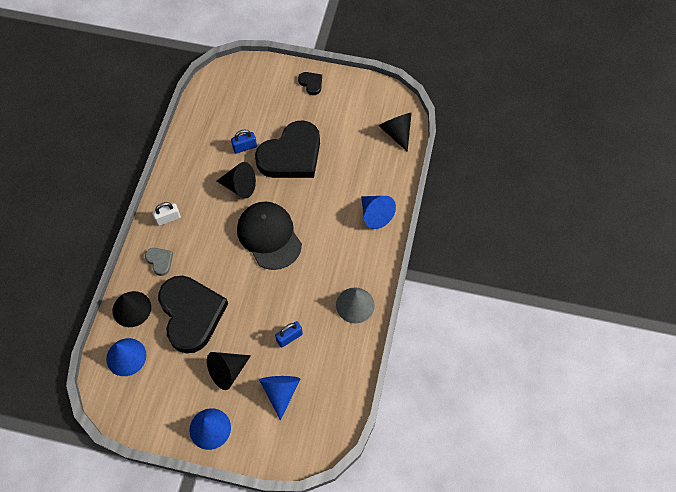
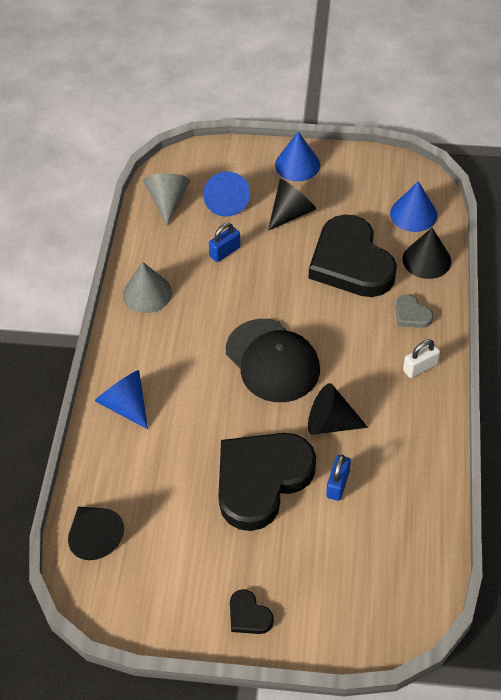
camera: 175 degrees right, 10 degrees down
blue padlock [231,129,257,153] -> blue padlock turned 45 degrees counterclockwise [326,455,351,501]
none -> grey cone [143,173,190,226]

